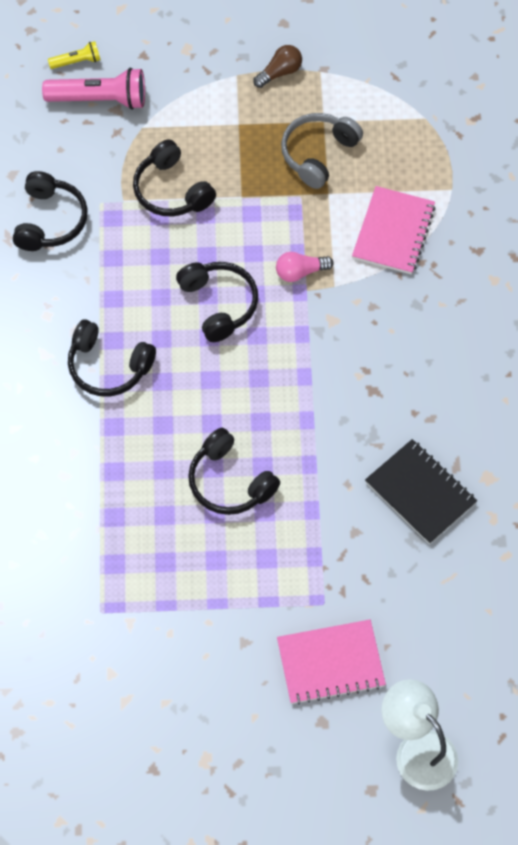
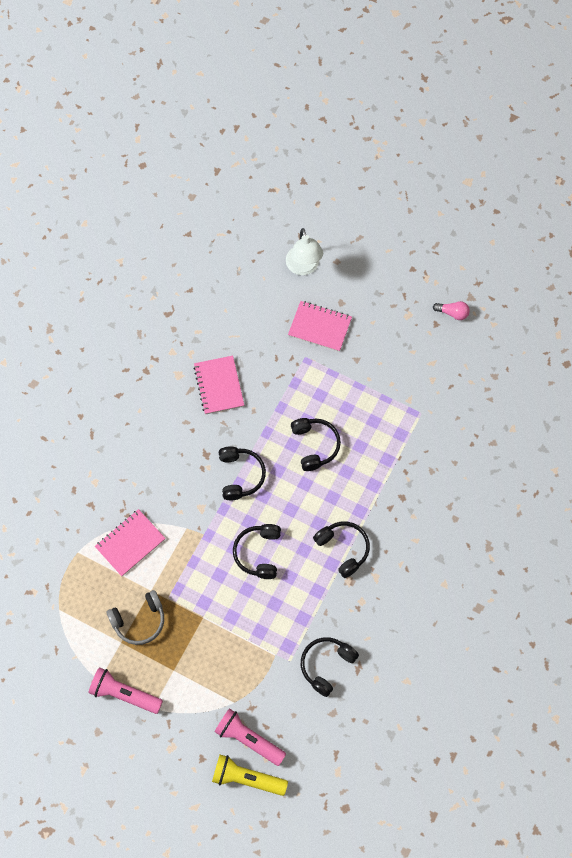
camera: 150 degrees left, 5 degrees up
yellow flashlight [48,41,100,69] -> yellow flashlight [212,755,288,796], size x1.93
black headphones [133,139,216,216] -> black headphones moved to [219,447,266,500]
brown light bulb [253,45,302,88] -> pink flashlight [88,667,163,714]
pink light bulb [276,252,334,282] -> pink light bulb moved to [433,301,470,320]
black notebook [365,439,477,544] -> pink notebook [193,356,244,414]

